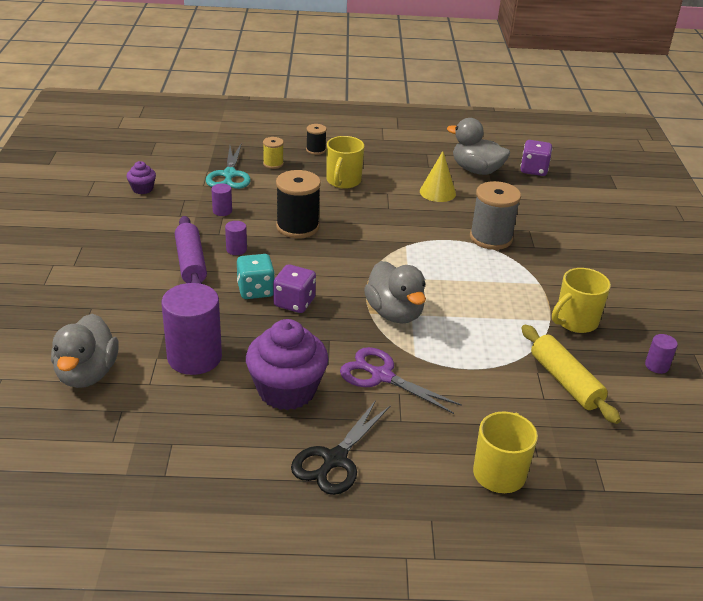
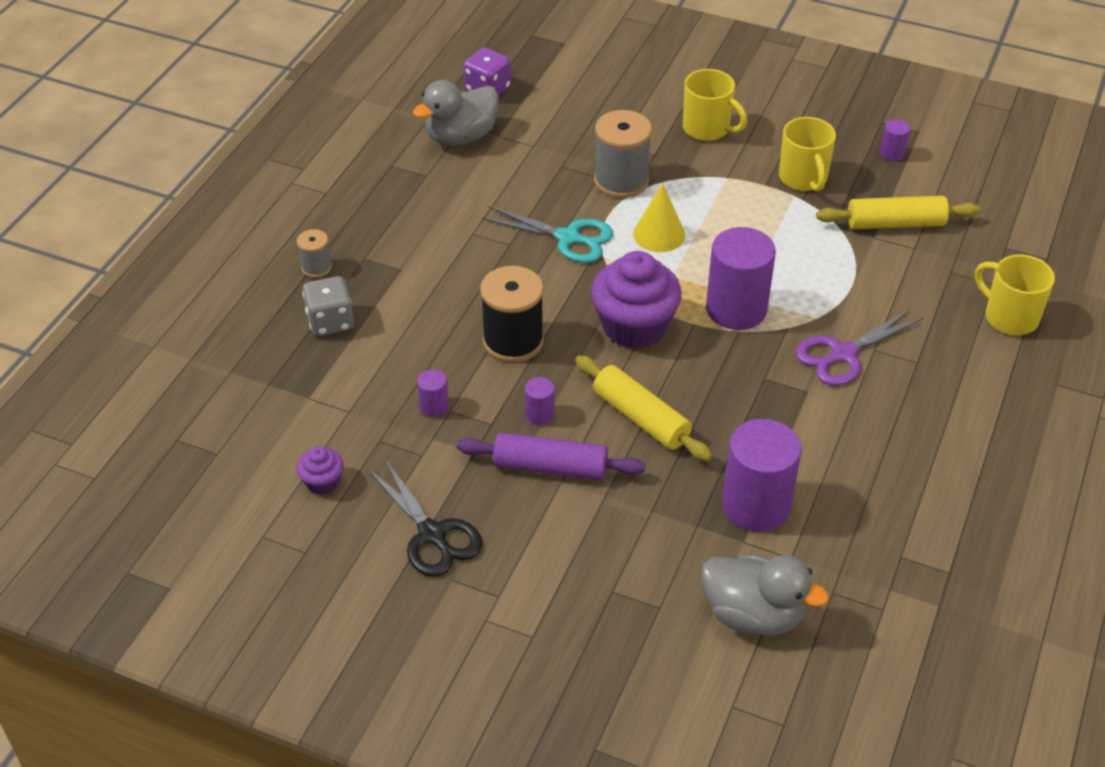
camera: 65 degrees left, 10 degrees up
turquoise scissors [206,144,251,189] -> turquoise scissors moved to [482,206,613,263]
turquoise dice [237,254,275,299] -> yellow rolling pin [575,355,712,461]
purple cupcake [246,319,328,410] -> purple cupcake moved to [591,251,682,349]
yellow spool [263,137,284,169] -> grey dice [302,276,354,336]
purple dice [273,264,316,313] -> none
black scissors [291,400,391,495] -> black scissors moved to [368,459,483,577]
black spool [306,124,327,155] -> grey spool [297,229,332,278]
yellow mug [326,136,365,189] -> yellow mug moved to [683,69,747,141]
grey duck [364,261,426,324] -> purple cylinder [706,227,776,330]
yellow cone [420,151,456,202] -> yellow cone moved to [633,183,685,252]

